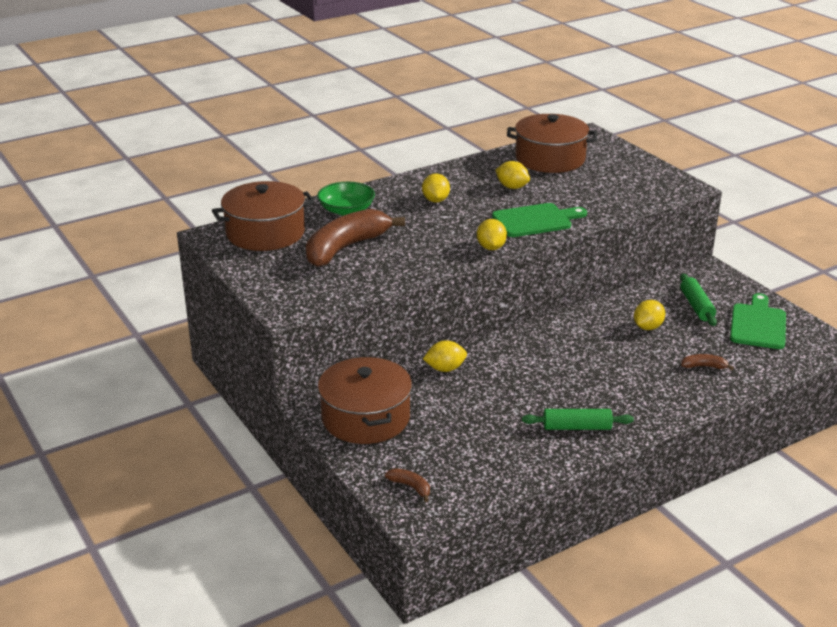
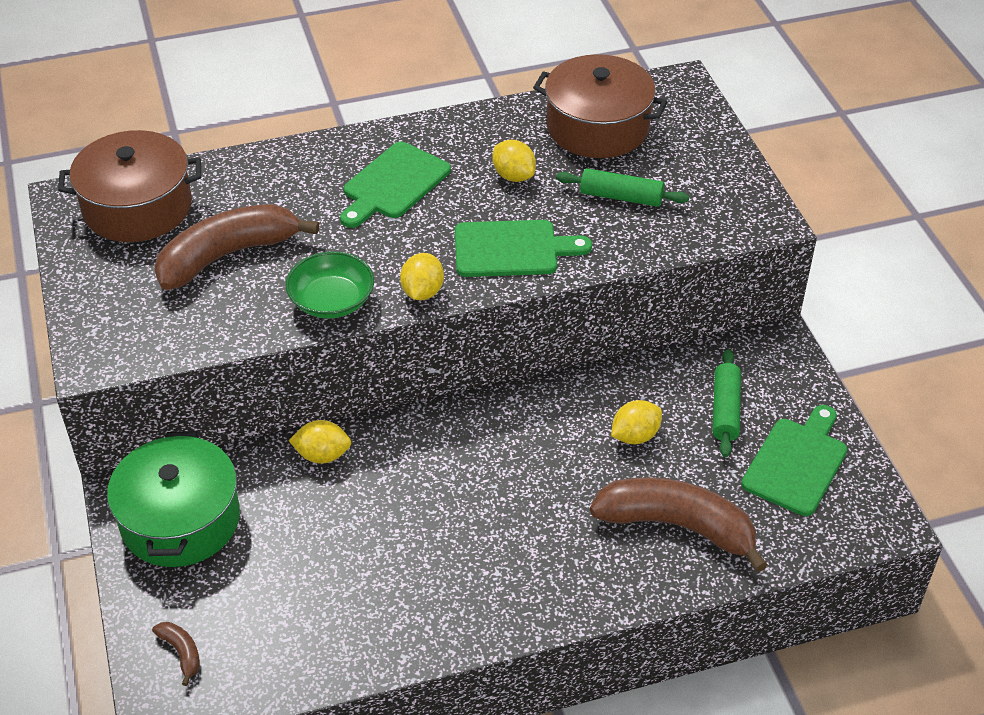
camera: 15 degrees right, 15 degrees up
green bowl [317,182,375,216] -> green bowl moved to [285,251,374,319]
brown pot [318,357,412,444] -> green pot [107,431,240,567]
yellow lemon [422,173,450,203] -> green cutting board [340,142,451,228]
green rolling pin [522,409,634,430] -> green rolling pin moved to [556,168,689,207]
brown banana [681,354,734,371] -> brown banana [590,477,768,572], size x2.46

